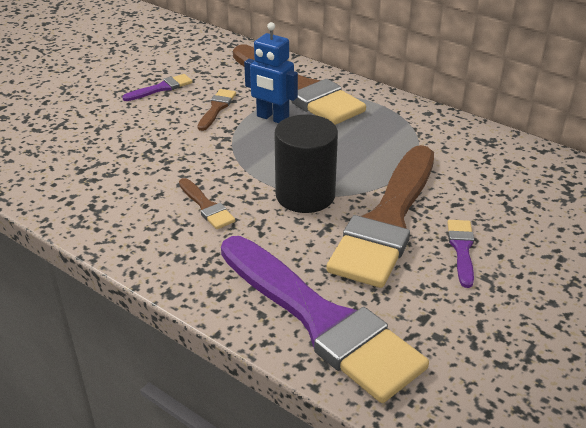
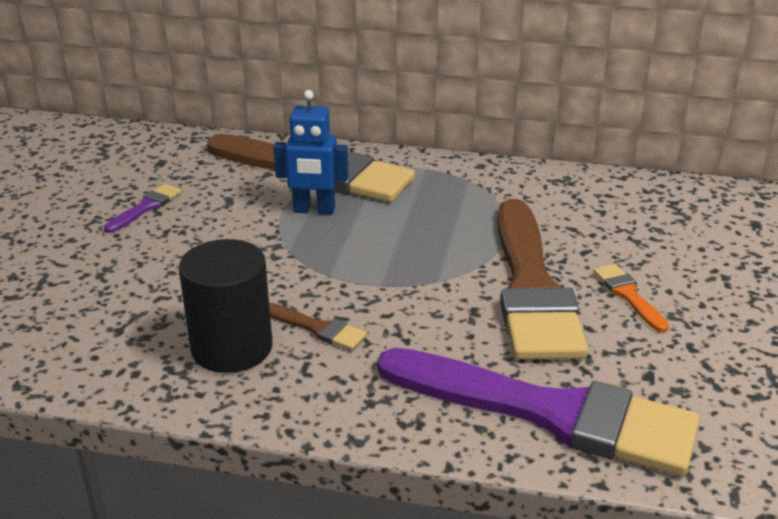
camera: 25 degrees left, 5 degrees down
brown brush [197,89,236,131] -> none
black cylinder [274,114,338,213] -> black cylinder moved to [179,239,273,373]
purple brush [447,220,474,288] -> orange brush [593,264,669,333]

